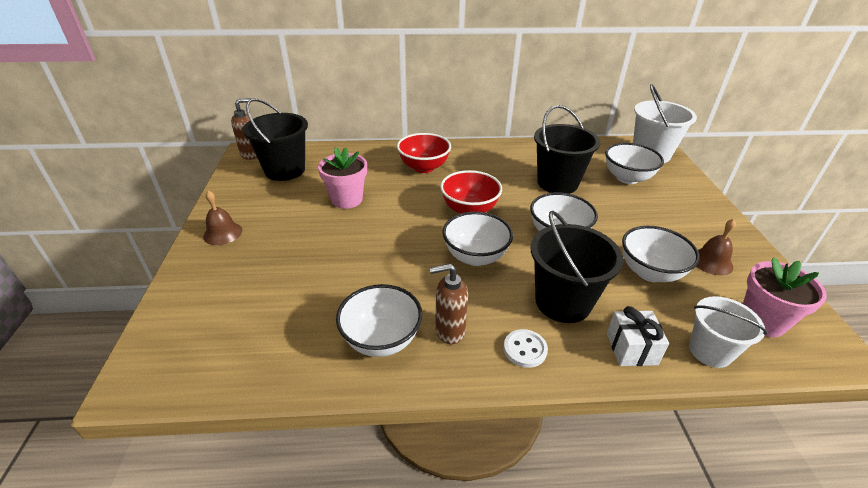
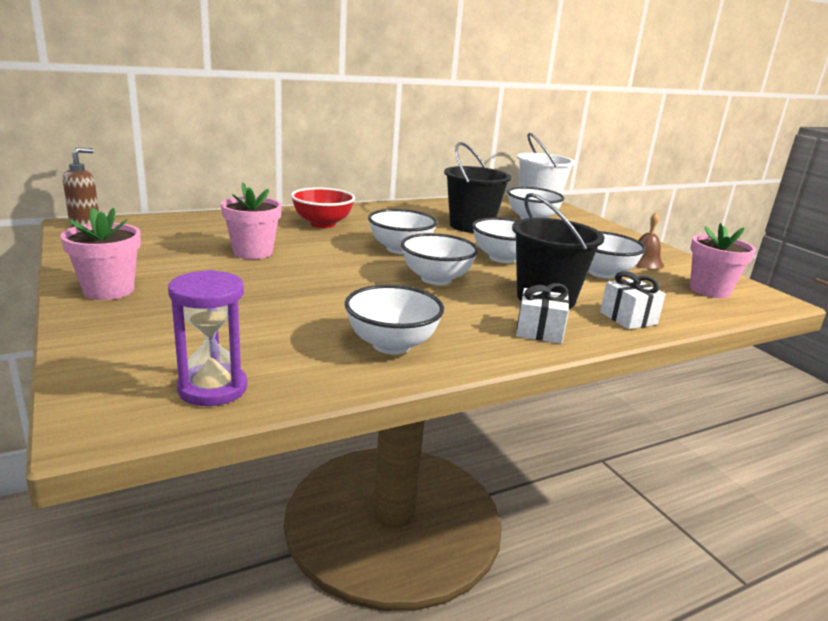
camera: 25 degrees left, 15 degrees down
brown bell [203,191,242,245] -> pink flower pot [60,208,141,300]
black bucket [243,98,308,181] -> none
brown soap dispenser [430,264,468,344] -> none
red bowl [440,170,502,214] -> white bowl [368,209,437,254]
white button [504,329,548,368] -> white gift [516,283,569,344]
white bucket [689,296,767,368] -> none
none -> purple hourglass [168,270,247,406]

